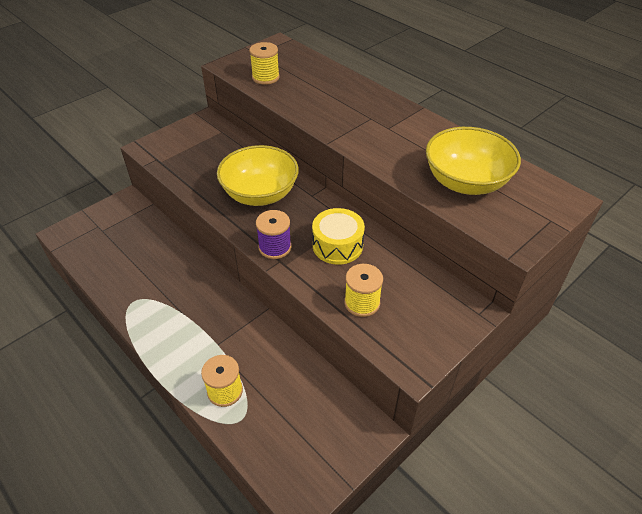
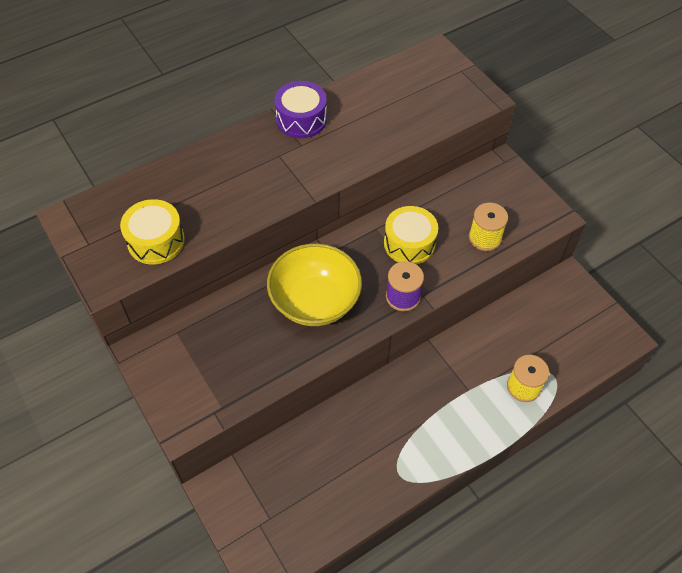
camera: 80 degrees left, 10 degrees up
yellow spool [249,42,280,85] -> yellow drum [120,199,185,264]
yellow bowl [426,127,521,195] -> none
none -> purple drum [274,81,327,138]

